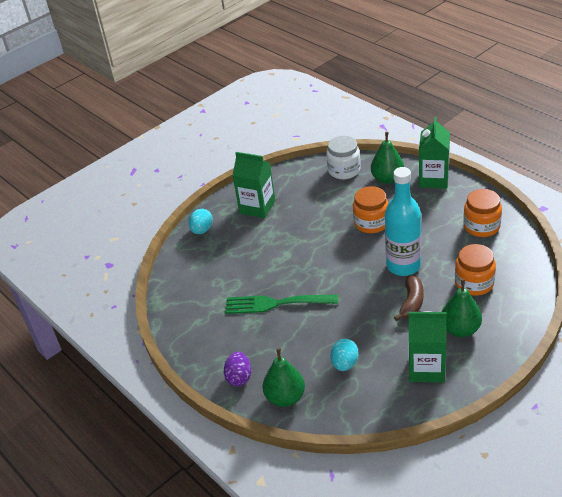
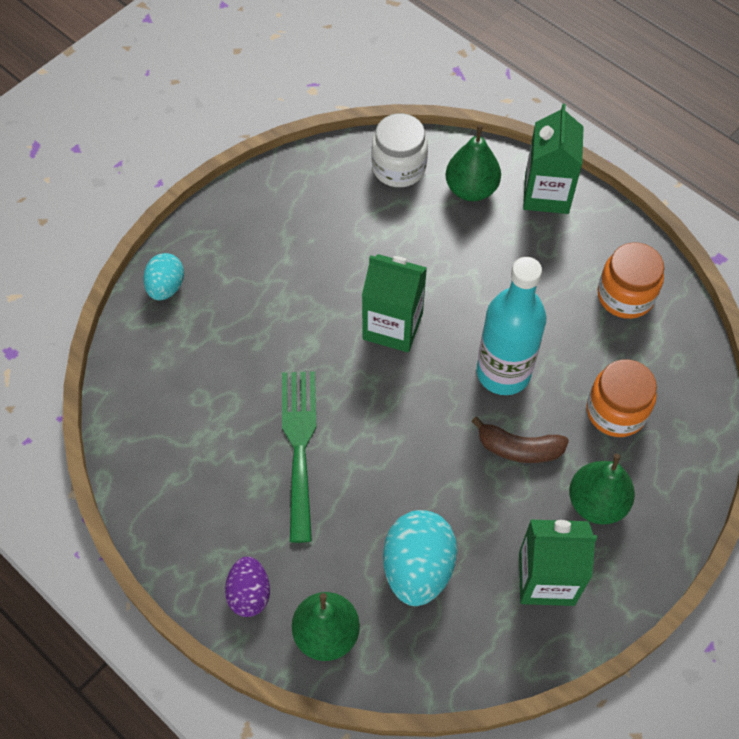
camera: 10 degrees left, 20 degrees up
green fork [225,295,338,314] -> green fork turned 90 degrees clockwise [282,371,316,543]
green carton [232,152,275,218] -> green carton moved to [362,254,427,352]
turquoise egg [331,339,359,371] -> turquoise egg [383,510,457,606], size x1.65
orange jar [353,186,389,233] -> none
brown banana [394,275,424,321] -> brown banana turned 90 degrees clockwise [471,417,569,463]

